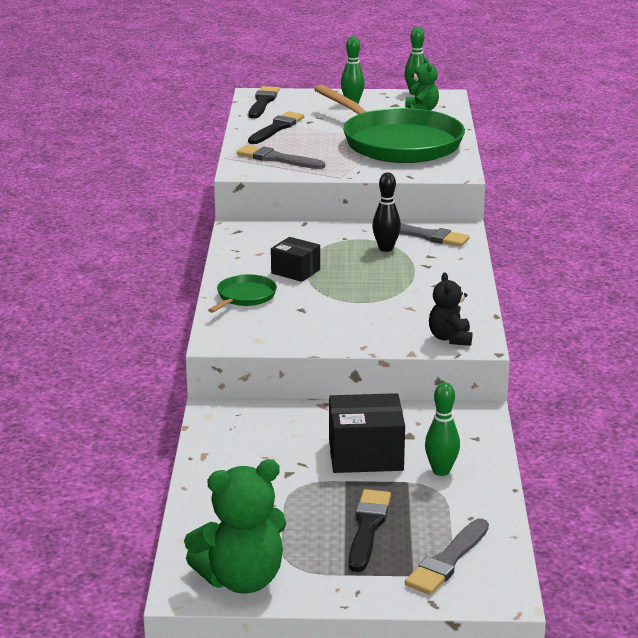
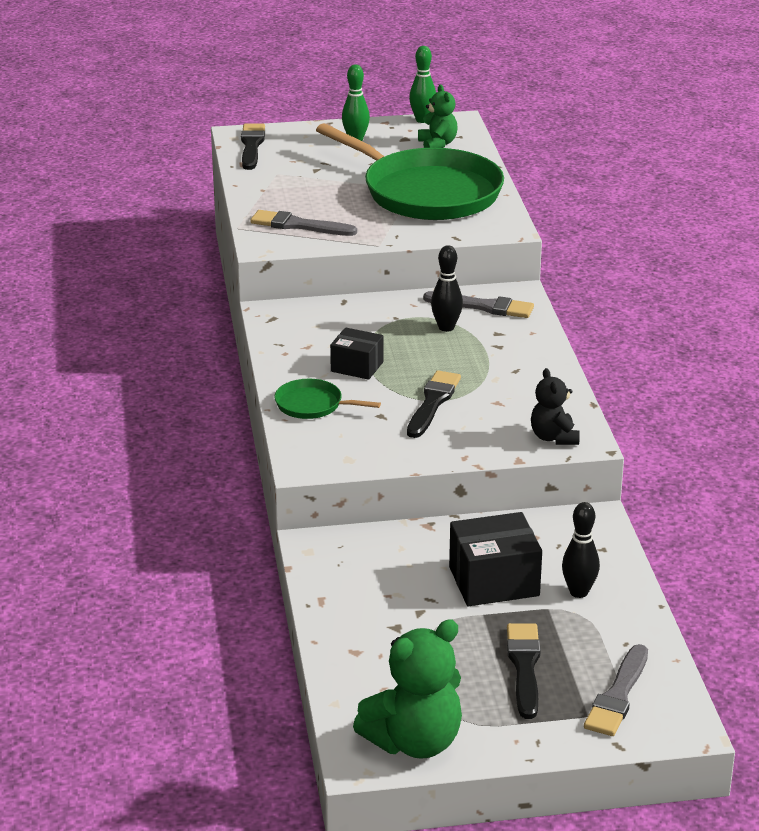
camera: 10 degrees left, 5 degrees up
green pan [208,274,277,313] -> green pan turned 90 degrees counterclockwise [274,379,381,419]
black brush [248,111,304,144] -> black brush moved to [407,370,461,438]
green bowling pin [425,382,460,476] -> black bowling pin [562,502,600,598]

